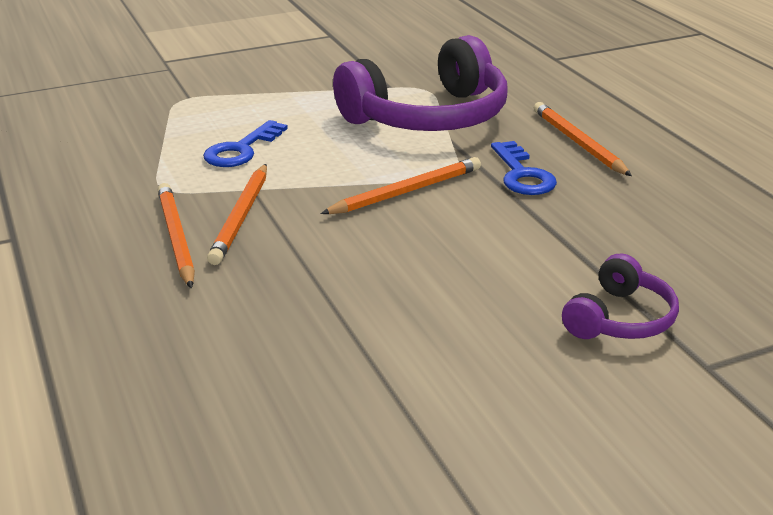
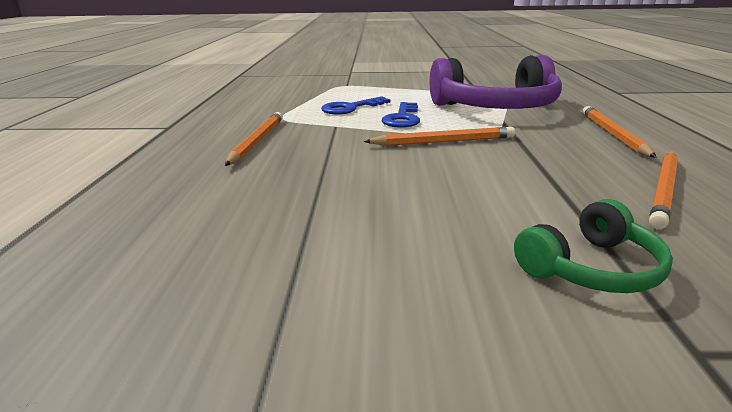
camera: 25 degrees right, 5 degrees down
orange pencil [207,164,267,265] -> orange pencil moved to [649,151,678,229]
blue key [491,141,557,195] -> blue key moved to [381,102,420,128]
purple headphones [562,253,679,339] -> green headphones [514,199,673,293]

